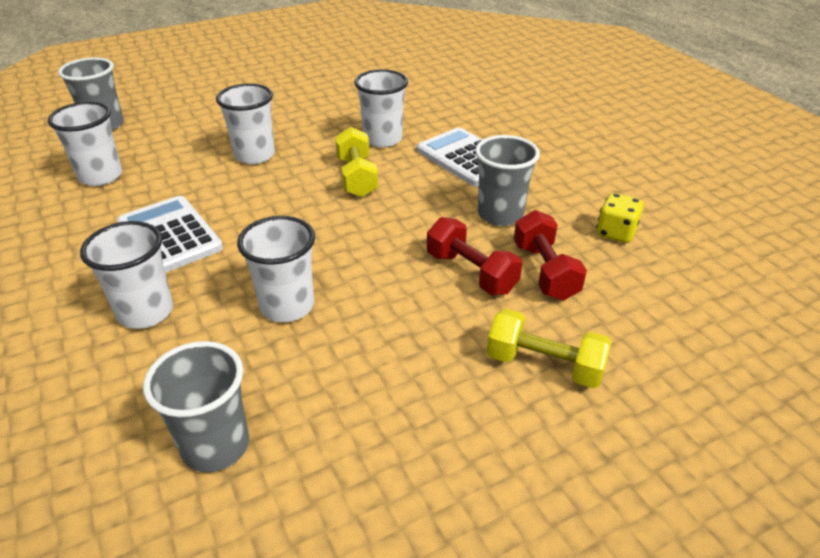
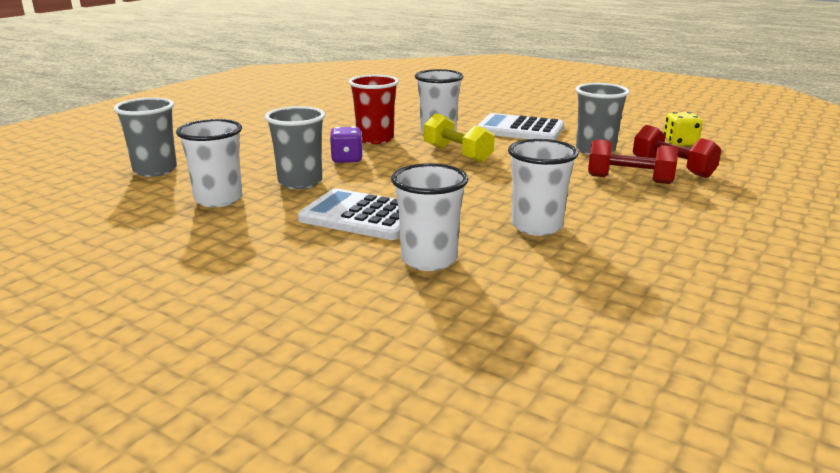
camera: 30 degrees left, 15 degrees down
grey cup [143,341,249,473] -> grey cup moved to [265,106,325,189]
white cup [216,83,275,164] -> purple dice [330,126,363,163]
yellow dumbbell [487,309,612,388] -> none
none -> red cup [349,75,399,144]

